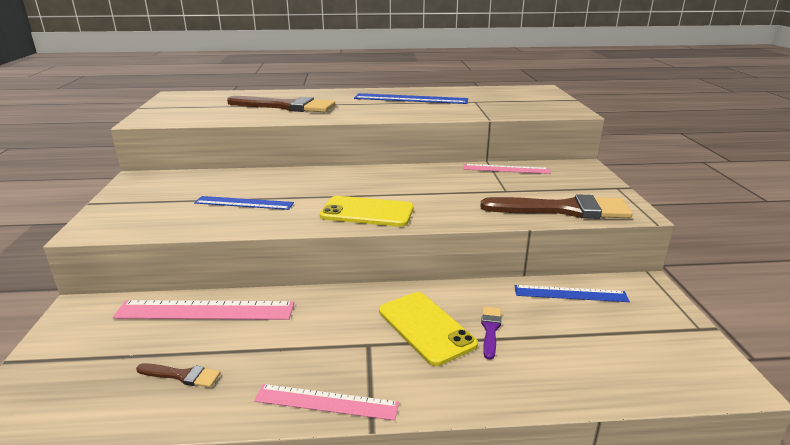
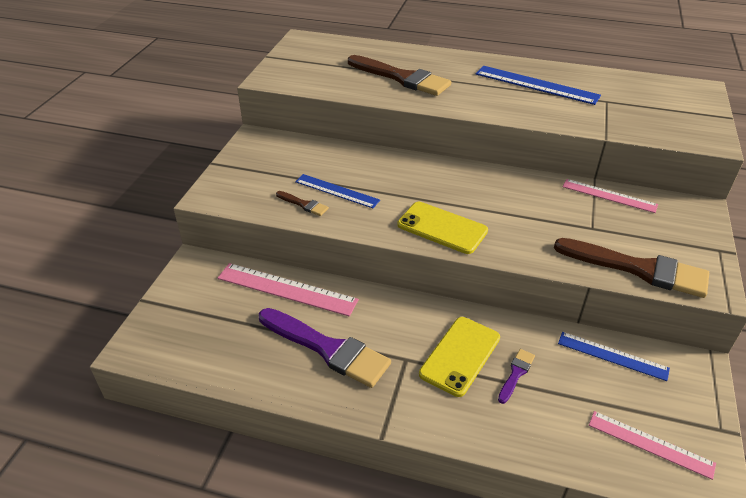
camera: 20 degrees right, 15 degrees up
brown brush [136,363,221,388] -> brown brush moved to [276,191,329,216]
pink ruler [254,384,399,421] -> pink ruler moved to [589,411,716,480]
yellow phone [379,292,478,366] -> yellow phone turned 45 degrees clockwise [419,317,500,397]
none -> purple brush [259,308,391,388]

